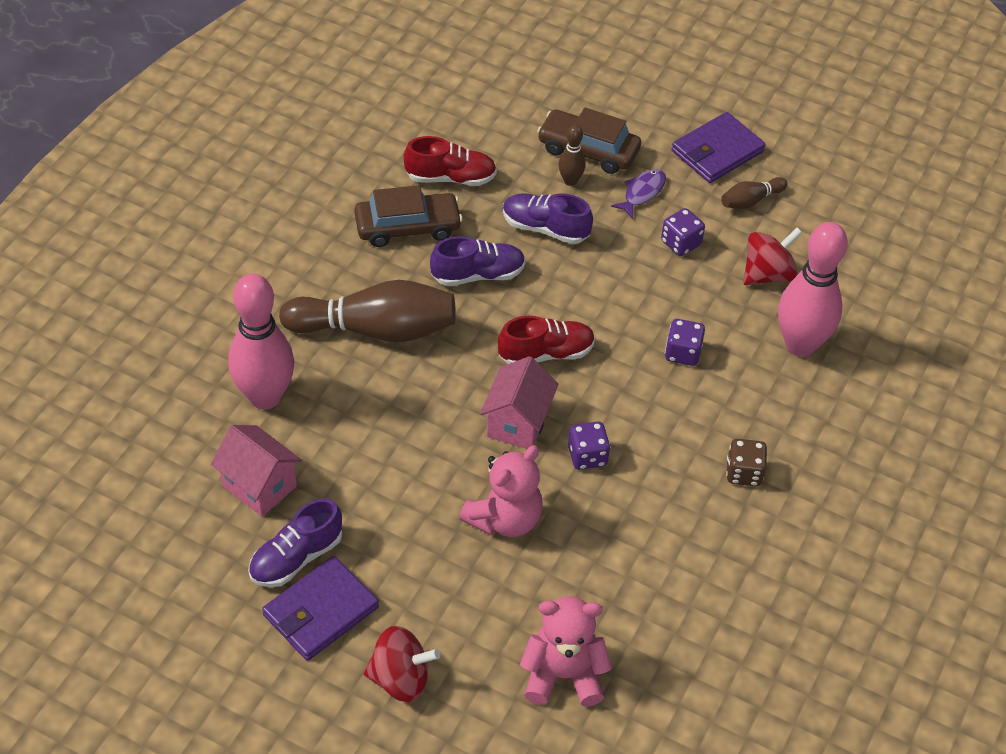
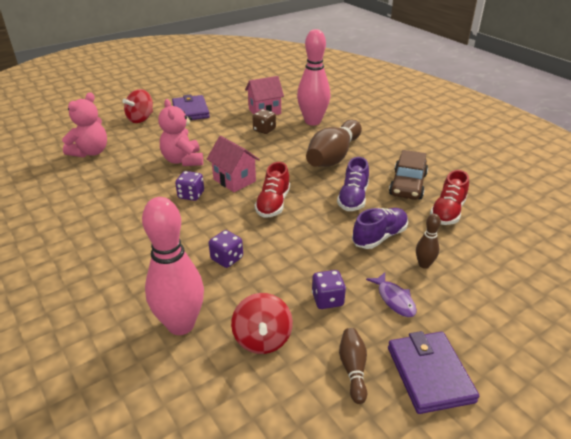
camera: 120 degrees right, 15 degrees down
purple shoe [248,499,342,587] -> none
brown car [537,107,641,174] -> none
brown dice [726,439,767,486] -> brown dice moved to [252,109,276,134]

